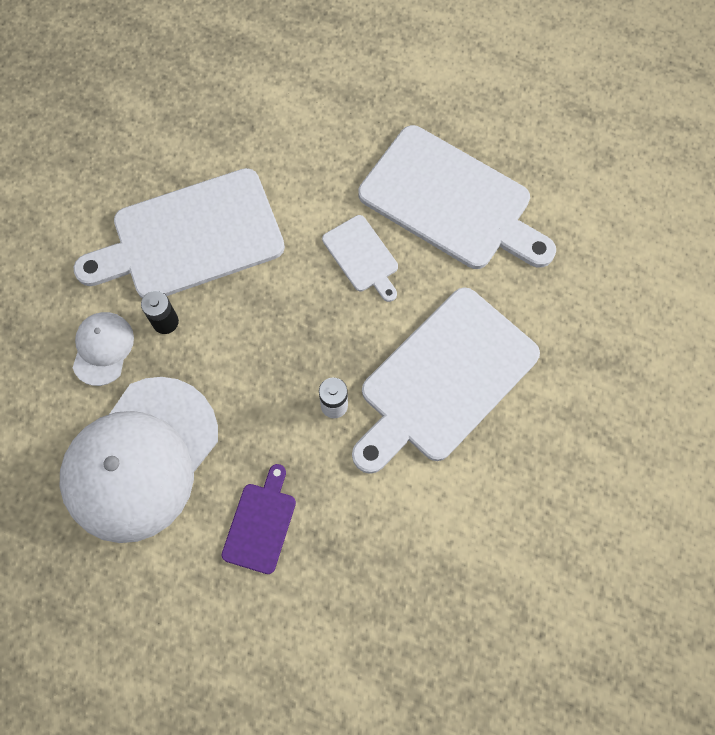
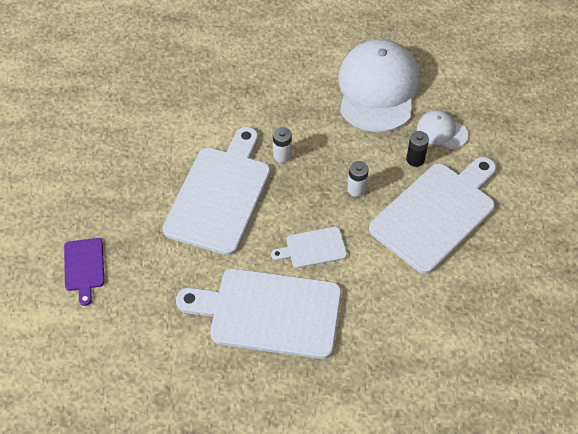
camera: 155 degrees right, 15 degrees down
white cap [73,312,134,386] -> white cap turned 135 degrees clockwise [417,110,468,149]
purple cutting board [222,464,296,574] -> purple cutting board moved to [64,238,105,306]
white cutting board [322,215,398,302] -> white cutting board turned 45 degrees counterclockwise [271,227,347,268]
none -> white battery [347,161,369,197]

